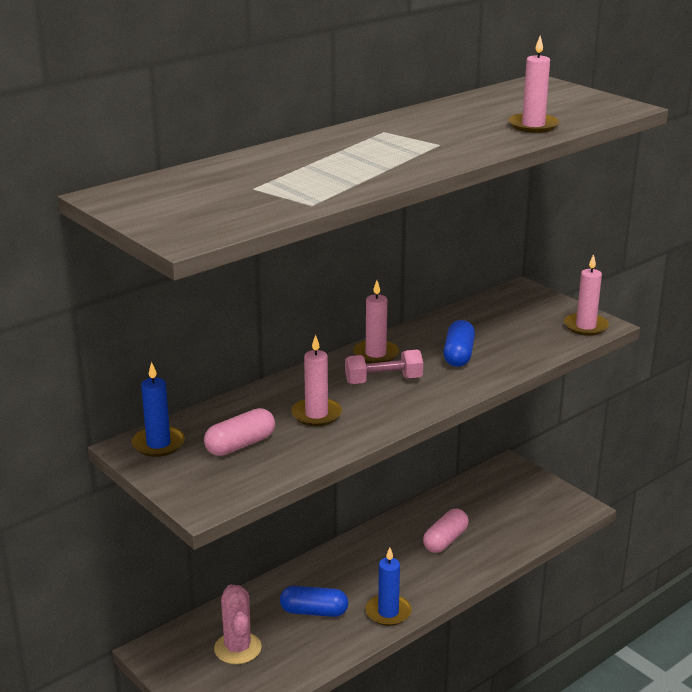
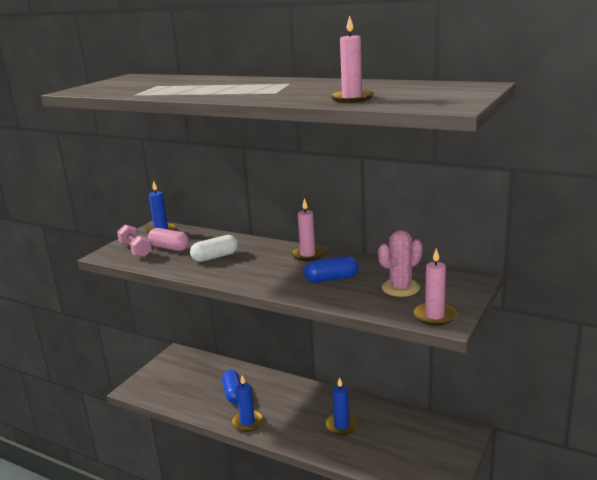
camera: 70 degrees right, 5 degrees down
pink cactus [214,585,262,664] -> pink cactus moved to [378,230,423,297]
pink candle [291,335,342,426] -> white capsule [190,235,238,262]
pink dumbbell [345,349,423,384] -> pink dumbbell moved to [117,225,152,257]
pink capsule [423,509,469,553] -> blue candle [325,377,358,435]

